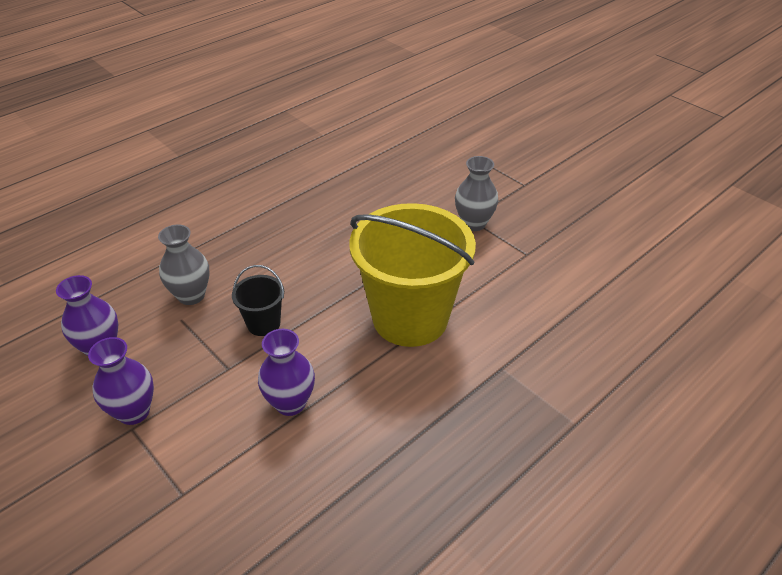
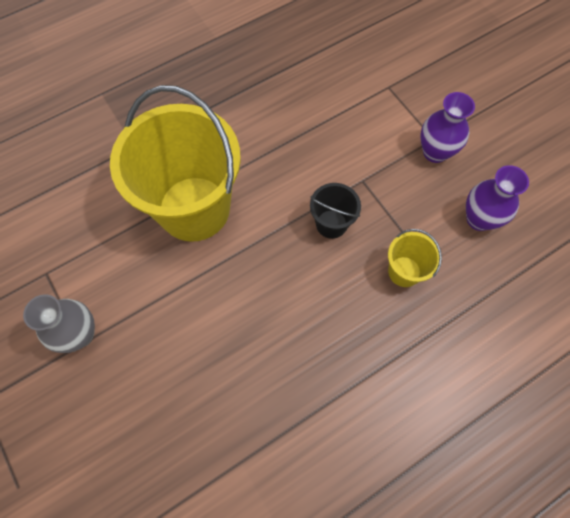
camera: 170 degrees left, 25 degrees up
grey vase [158,225,210,305] -> yellow bucket [388,229,442,287]
purple vase [258,329,315,416] -> none

